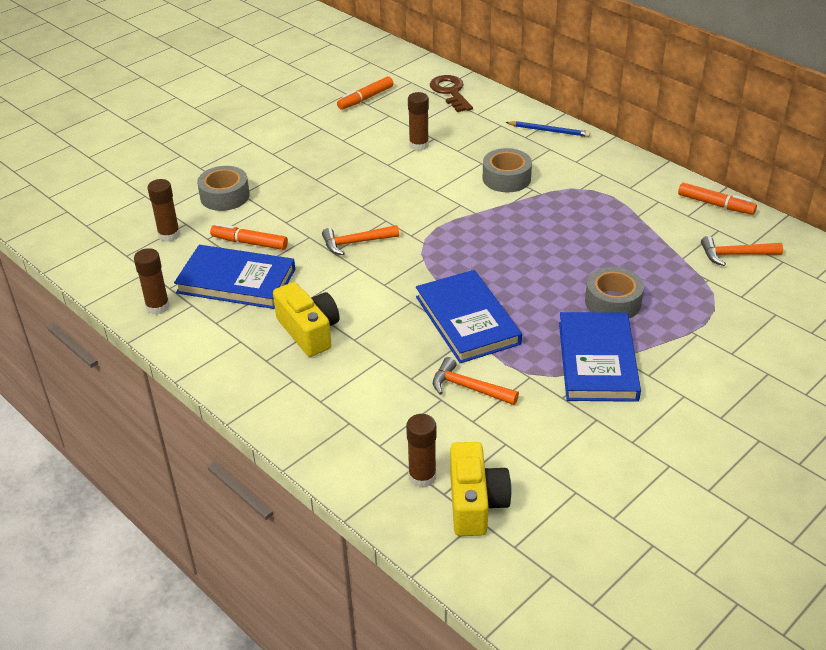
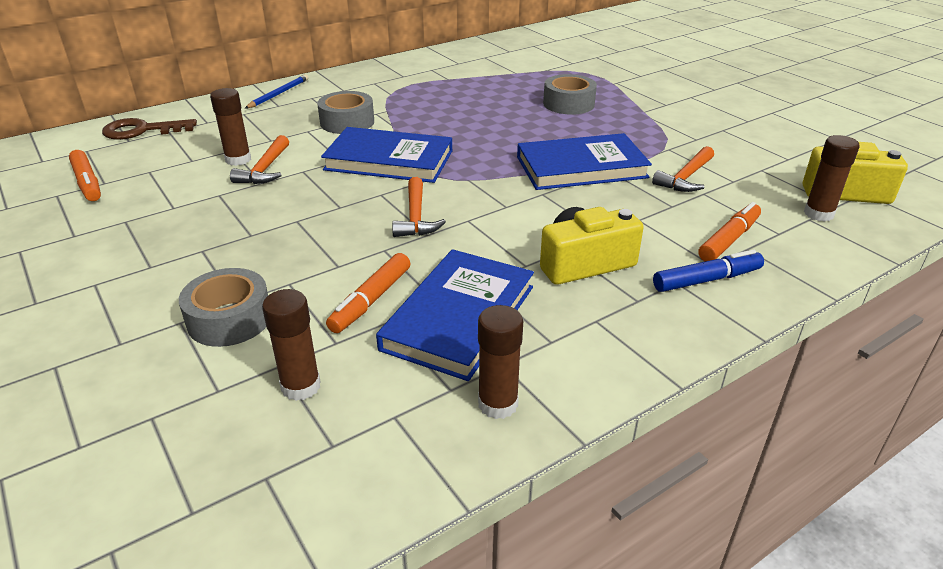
camera: 80 degrees left, 5 degrees down
blue book [559,312,641,402] -> blue book moved to [321,127,452,183]
orange marker [678,183,757,215] -> orange marker moved to [698,202,761,261]
orange hammer [701,236,783,266] -> orange hammer moved to [230,135,289,184]
none -> blue marker [653,249,764,292]

